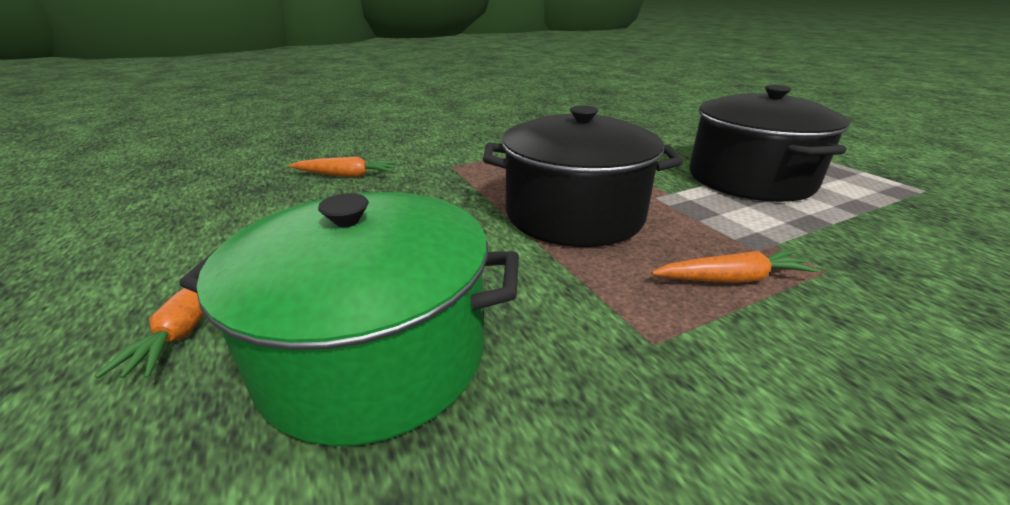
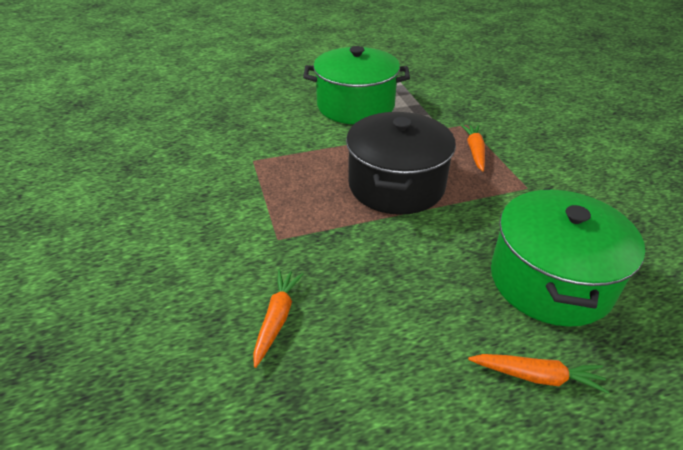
camera: 80 degrees left, 10 degrees up
black pot [689,85,850,202] -> green pot [303,46,410,124]

